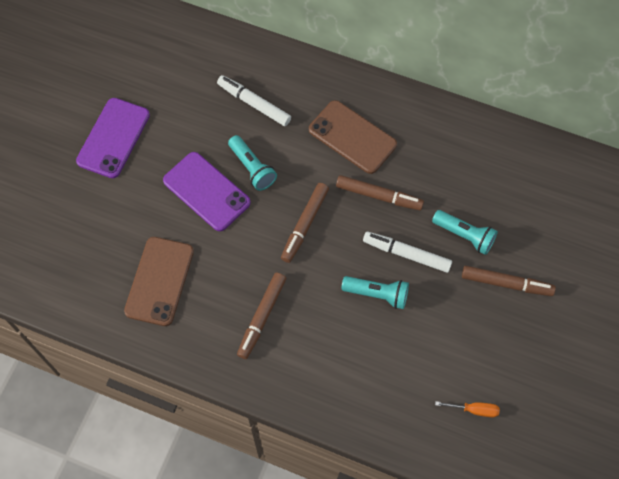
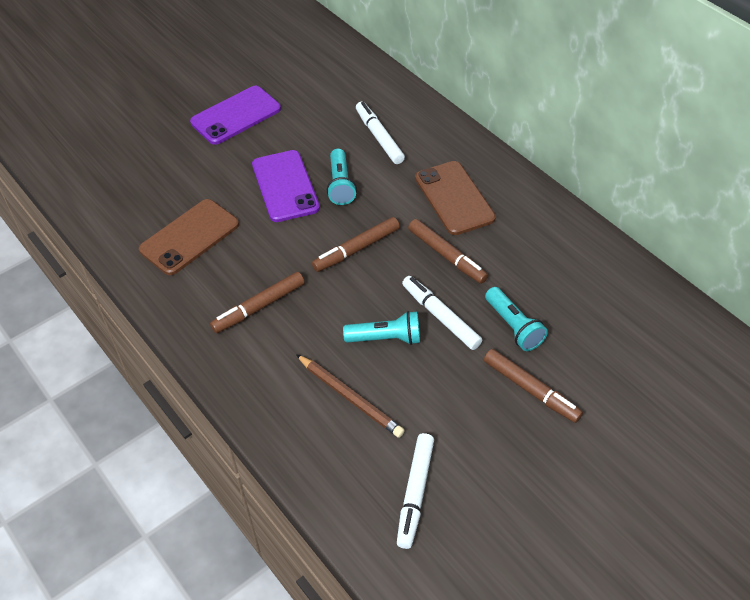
camera: 30 degrees right, 15 degrees down
turquoise flashlight [341,276,409,309] -> turquoise flashlight turned 45 degrees counterclockwise [343,311,420,345]
orange screwdriver [435,401,500,418] -> white marker [397,433,434,549]
none -> brown pencil [296,354,405,438]

